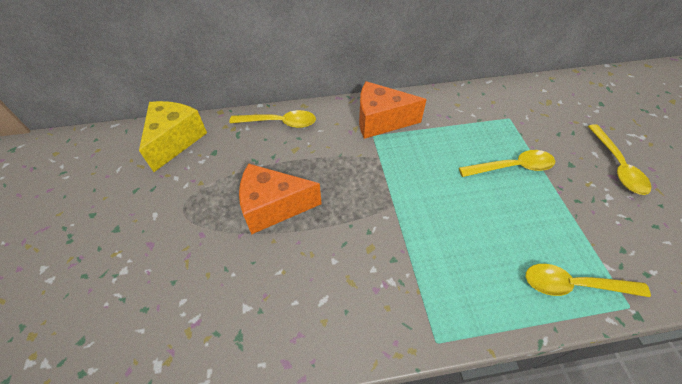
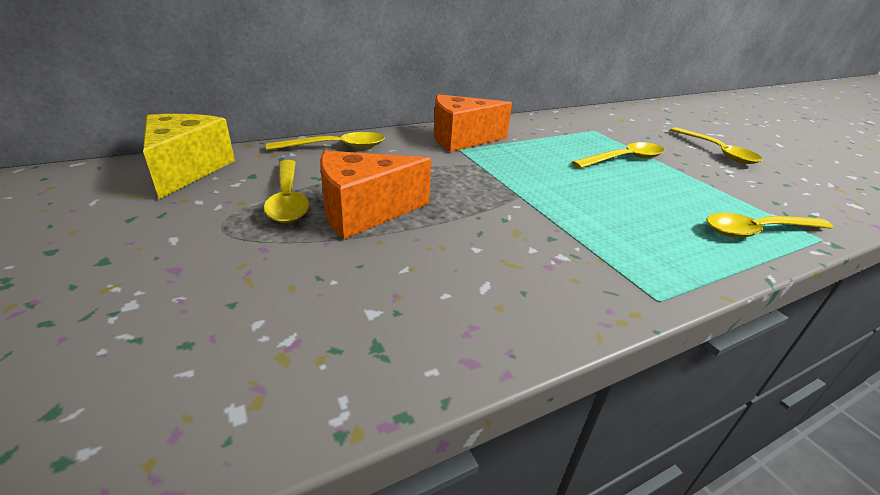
camera: 20 degrees left, 20 degrees down
none -> yellow spoon [264,160,309,223]

